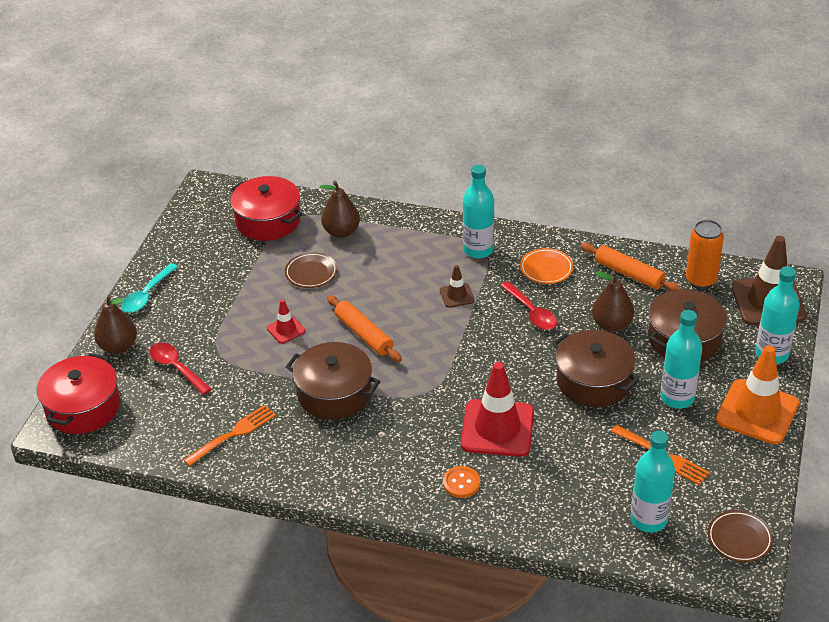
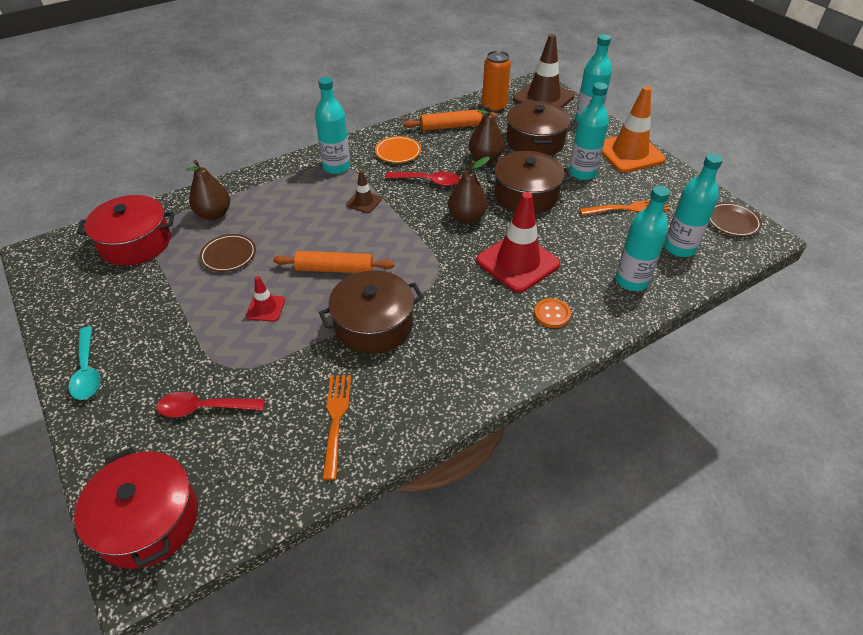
camera: 50 degrees left, 5 degrees up
brown pear [94,295,137,354] -> brown pear moved to [448,157,490,224]
none -> turquoise bottle [615,186,670,291]

